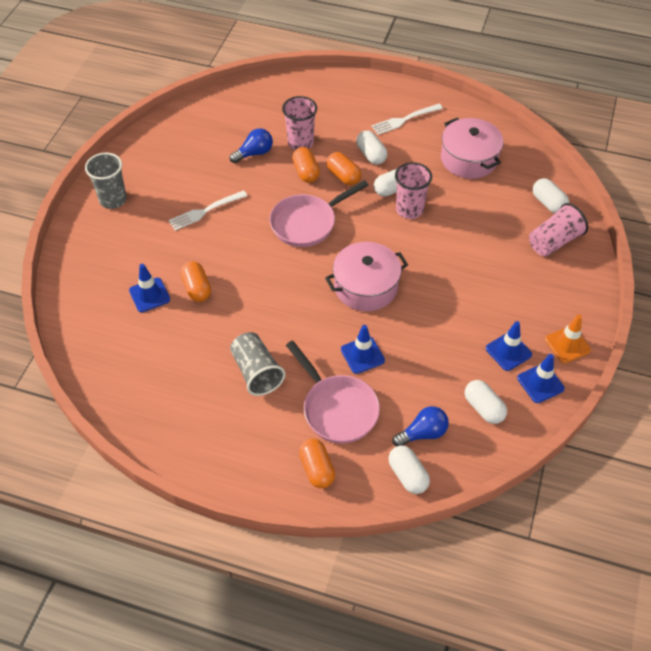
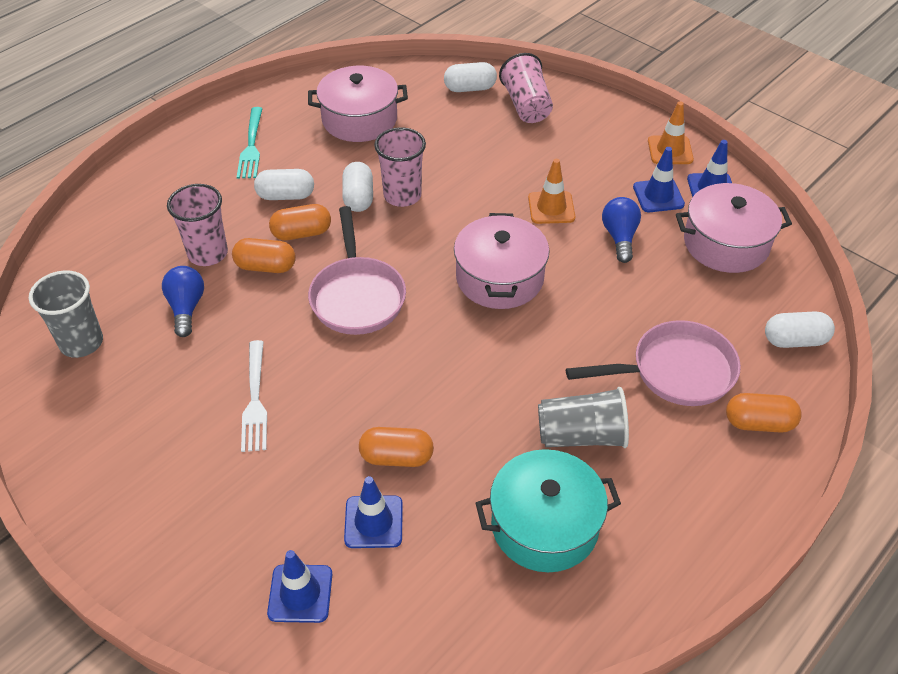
camera: 65 degrees left, 5 degrees down
grey cup [85,153,127,209] -> grey cup moved to [29,270,103,358]
blue traffic cone [341,325,385,374] -> blue traffic cone moved to [267,550,333,623]
white fork [371,104,443,135] -> turquoise fork [237,107,263,178]
blue light bulb [392,406,449,446] -> blue light bulb moved to [602,197,641,263]
white capsule [465,380,507,424] -> pink pot [676,183,792,273]
none -> turquoise pot [475,449,621,572]
none -> orange traffic cone [528,159,575,224]

